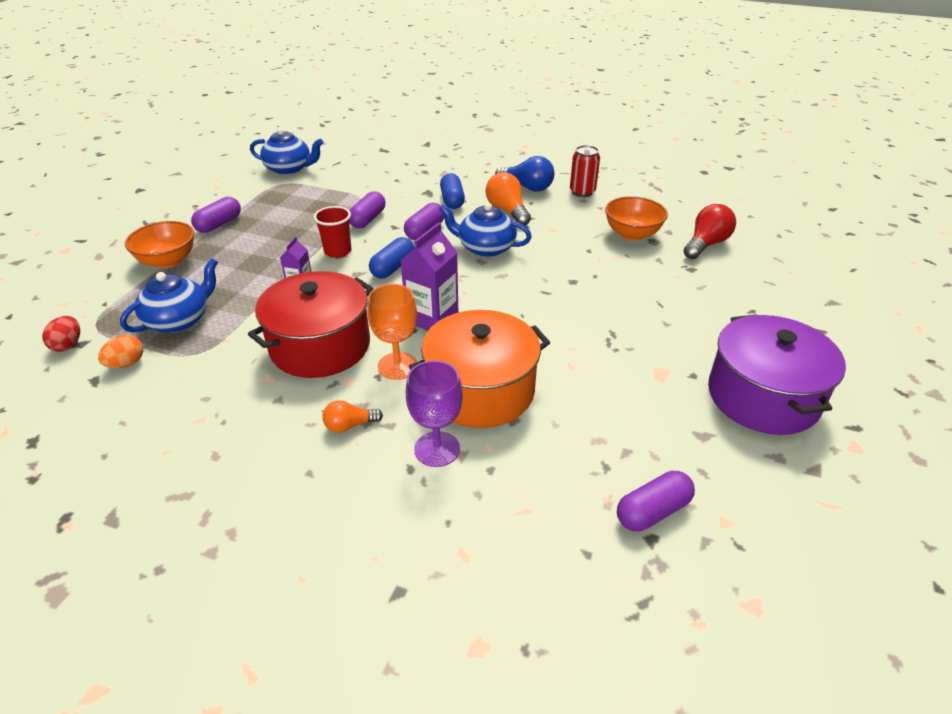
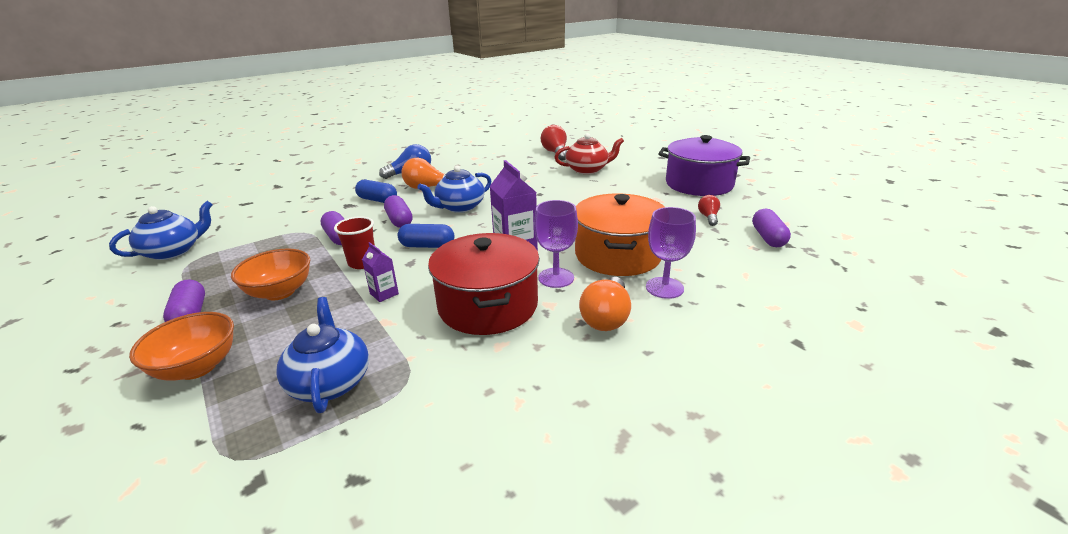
camera: 55 degrees left, 10 degrees down
red egg [42,316,80,352] -> none
orange egg [98,335,143,368] -> none
orange light bulb [323,400,383,433] -> orange light bulb [579,277,631,331], size x1.69
orange goblet [367,284,417,380] -> purple goblet [534,200,578,288]
blue capsule [369,237,415,278] -> blue capsule turned 60 degrees counterclockwise [398,224,454,248]
red can [570,145,600,197] -> none
orange bowl [605,196,668,241] -> orange bowl moved to [231,248,310,300]
none -> red teapot [555,133,624,174]
none -> red light bulb [698,195,720,226]

